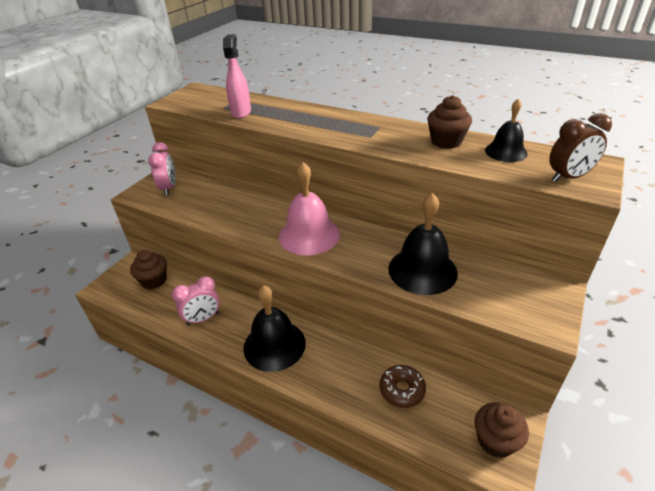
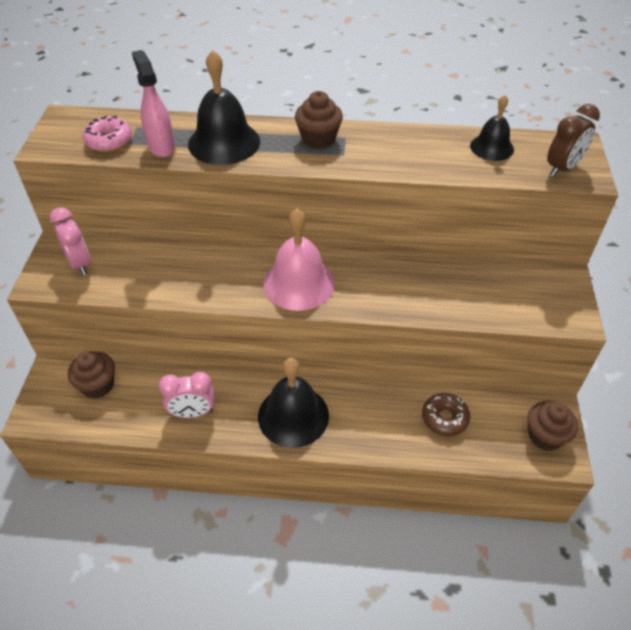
camera: 25 degrees left, 10 degrees up
pink clock [172,276,220,325] -> pink clock turned 45 degrees clockwise [158,372,214,418]
black bell [388,193,458,295] -> black bell moved to [188,50,260,165]
brown cupcake [427,95,472,149] -> brown cupcake moved to [295,91,343,149]
none -> pink donut [83,116,132,152]

